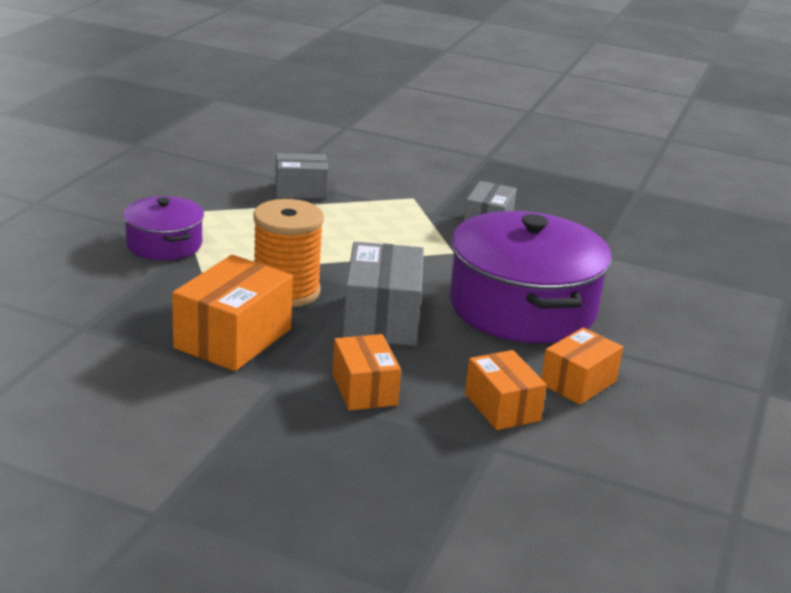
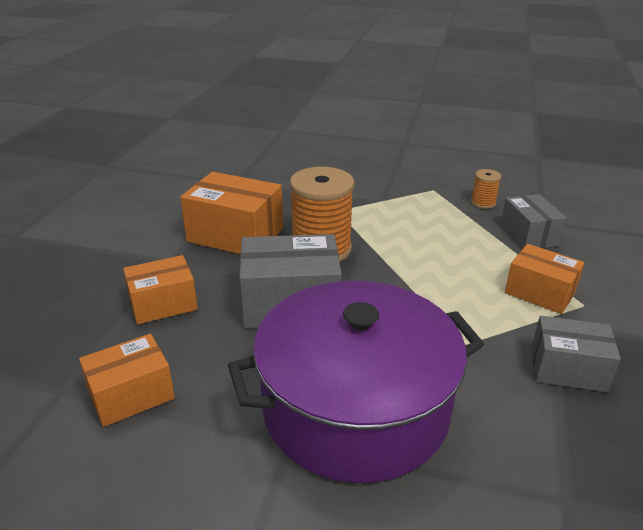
camera: 85 degrees right, 5 degrees up
purple pot [123,196,204,260] -> none
orange box [541,327,623,405] -> orange box moved to [505,244,584,314]
none -> orange spool [471,169,501,209]

